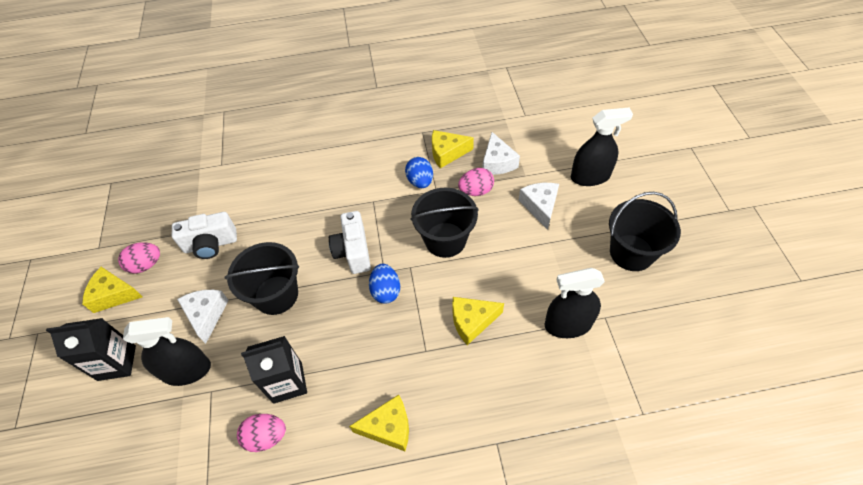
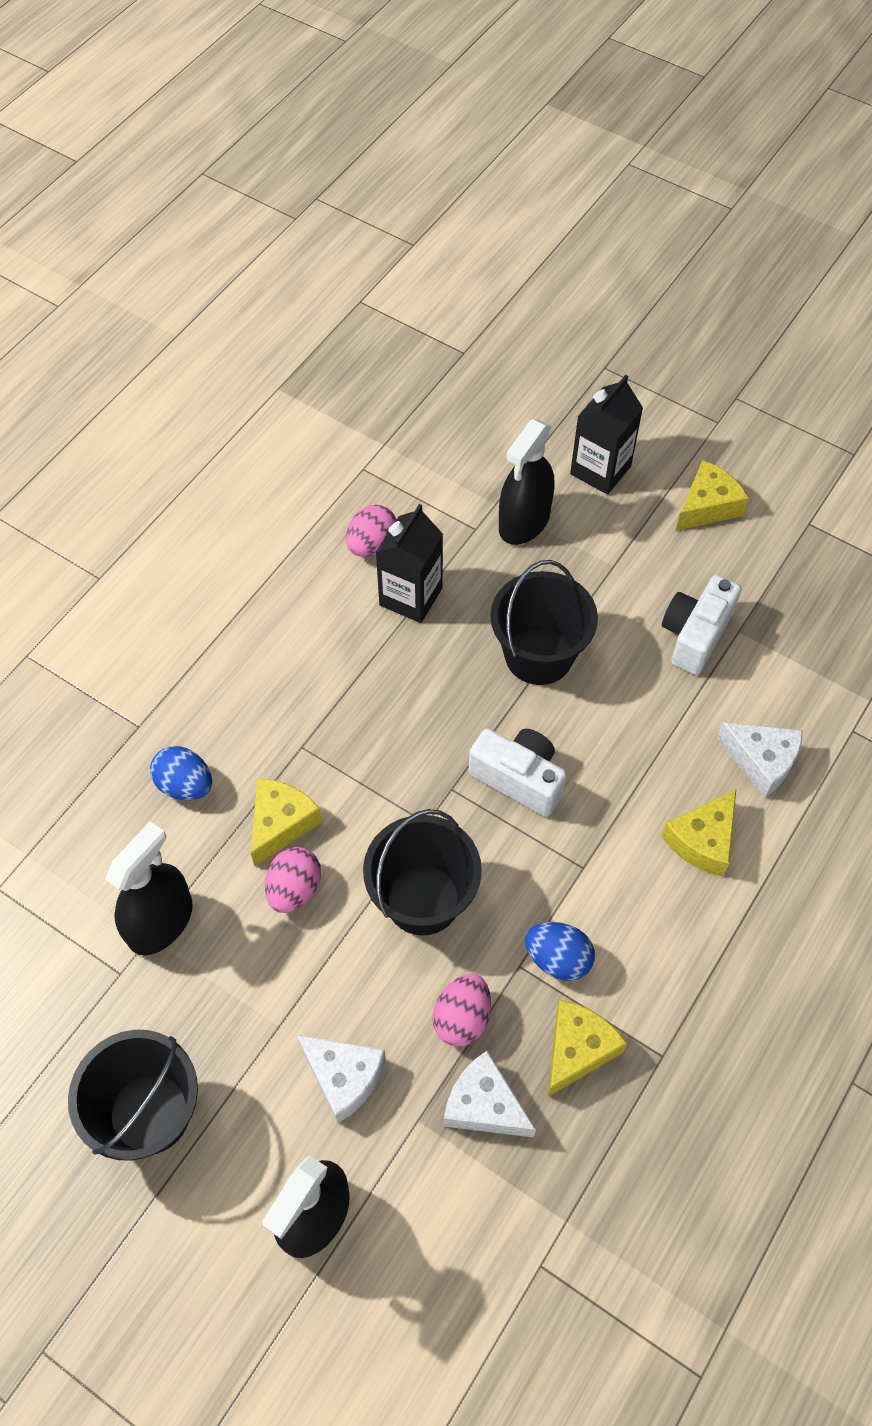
camera: 130 degrees right, 5 degrees up
pink egg [118,242,160,274] -> pink egg moved to [265,847,321,913]
white cheese [177,290,229,344] -> white cheese moved to [717,722,803,798]
yellow cheese [349,395,409,451] -> yellow cheese moved to [661,789,736,877]
blue egg [369,264,400,304] -> blue egg moved to [150,746,212,800]

